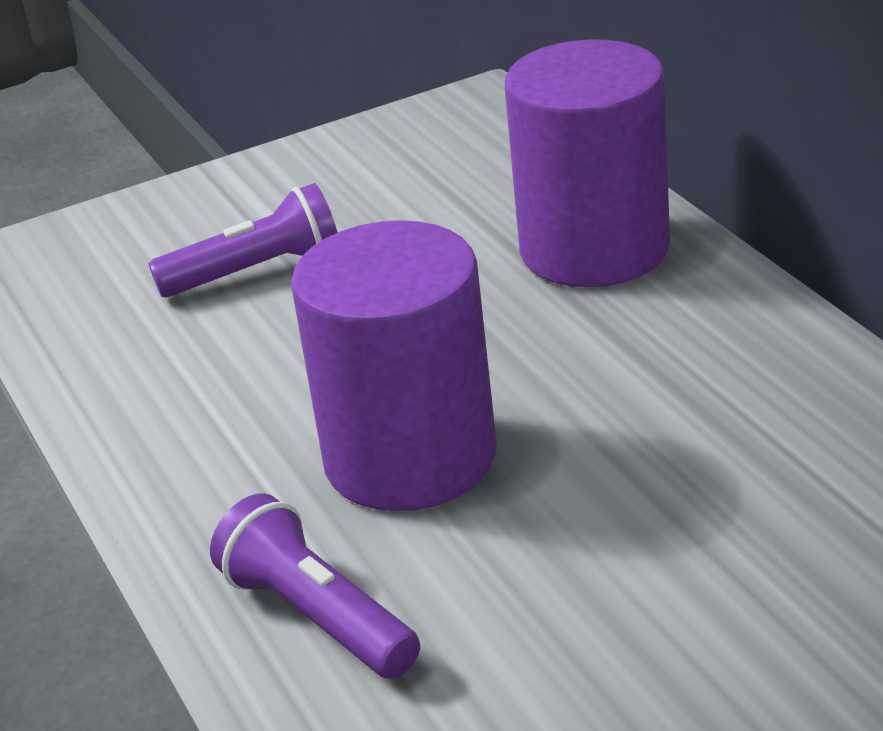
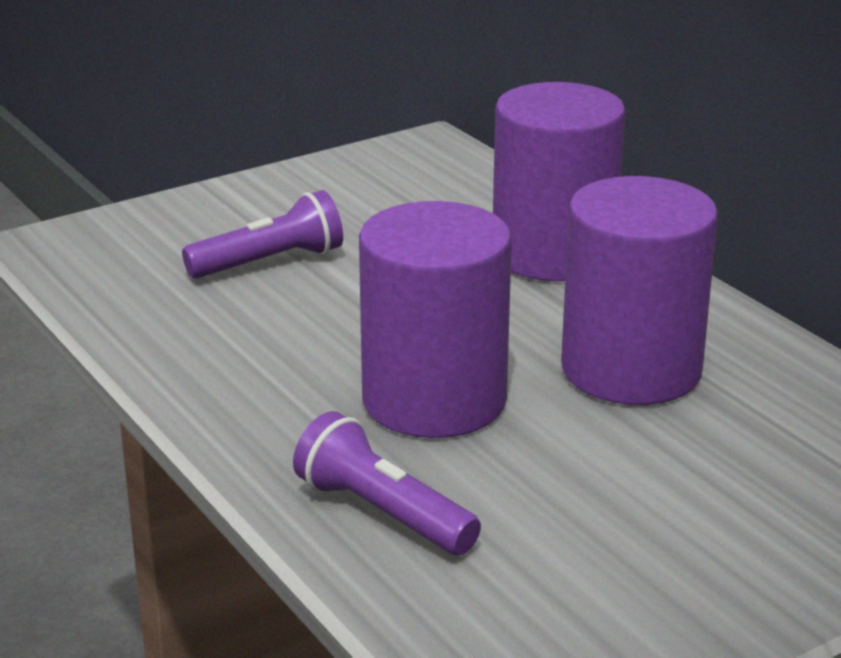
camera: 10 degrees left, 5 degrees down
none -> purple cylinder [561,176,718,405]

